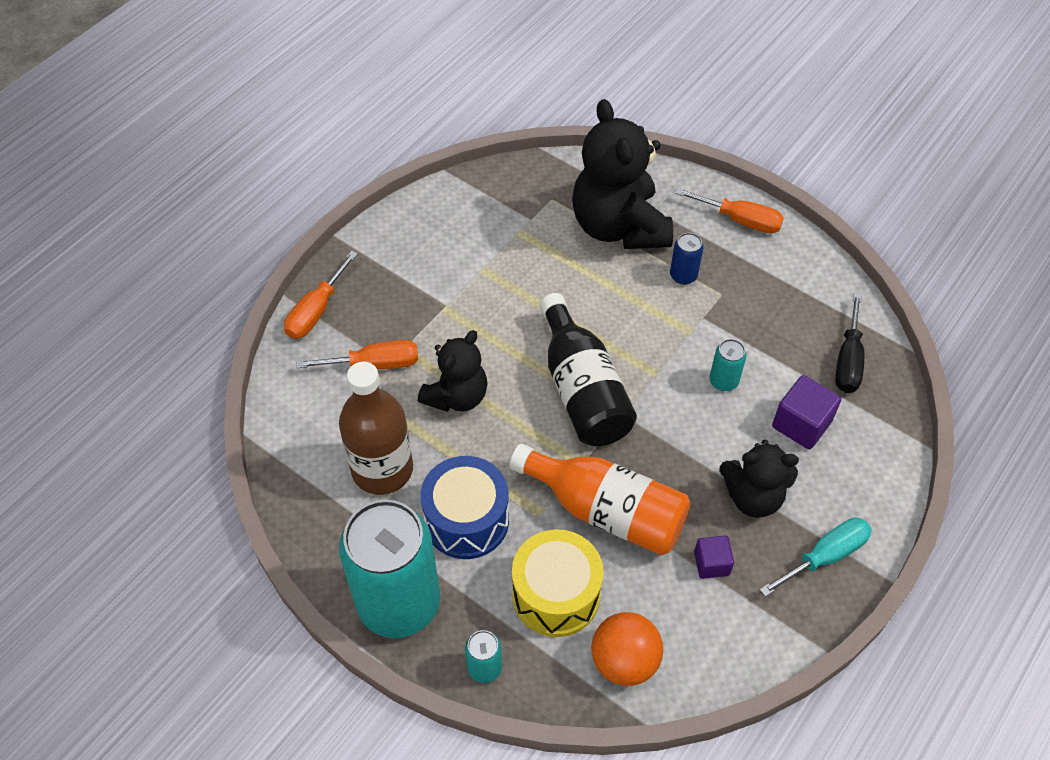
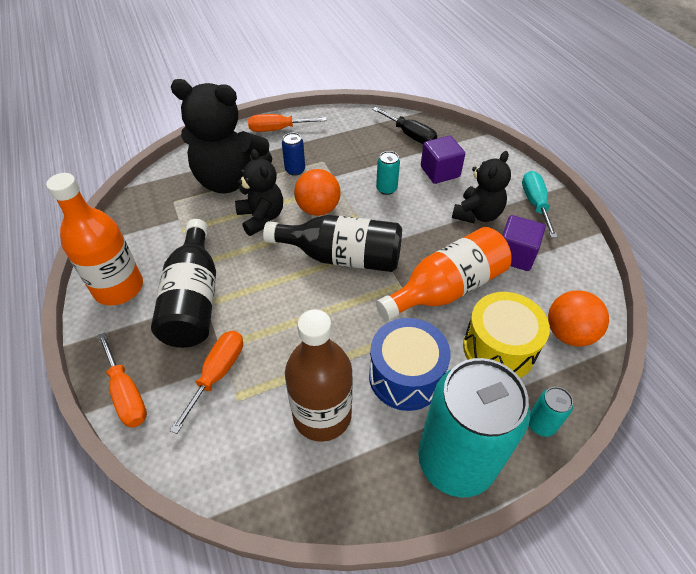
camera: 60 degrees left, 5 degrees down
black teddy bear [418,330,487,412] -> black teddy bear moved to [235,149,283,236]
orange screwdriver [675,188,784,233] -> orange screwdriver turned 150 degrees counterclockwise [248,114,327,132]
purple cube [694,536,734,579] -> purple cube [502,215,545,271], size x1.57
none -> orange bottle [46,173,143,306]
none -> black bottle [151,219,216,348]
none -> orange ball [294,169,340,216]

